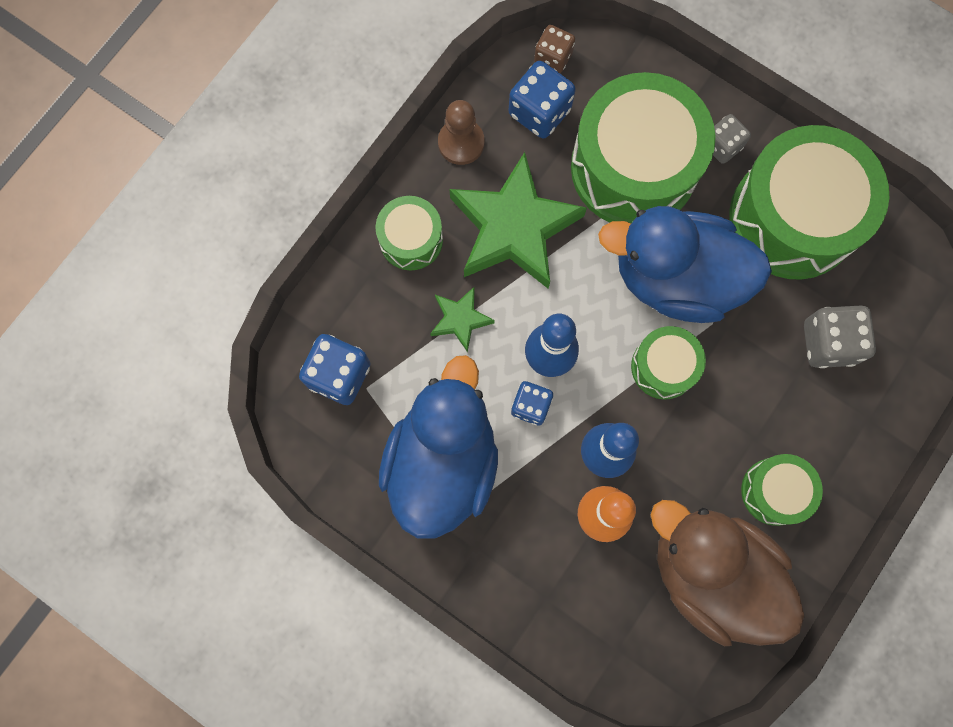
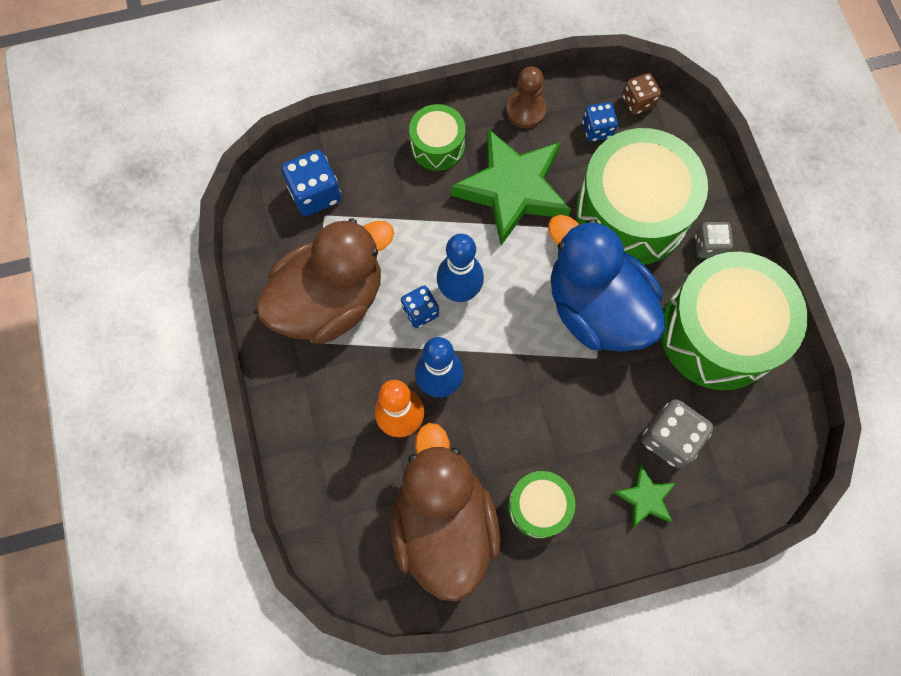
camera: 40 degrees right, 5 degrees down
blue duck [379,355,498,538] -> brown duck [256,218,394,344]
green star [430,287,495,352] -> green star moved to [613,465,676,528]
blue dice [509,61,576,139] -> blue dice [582,102,618,142], size x0.64
green drum [631,326,706,400] -> none

